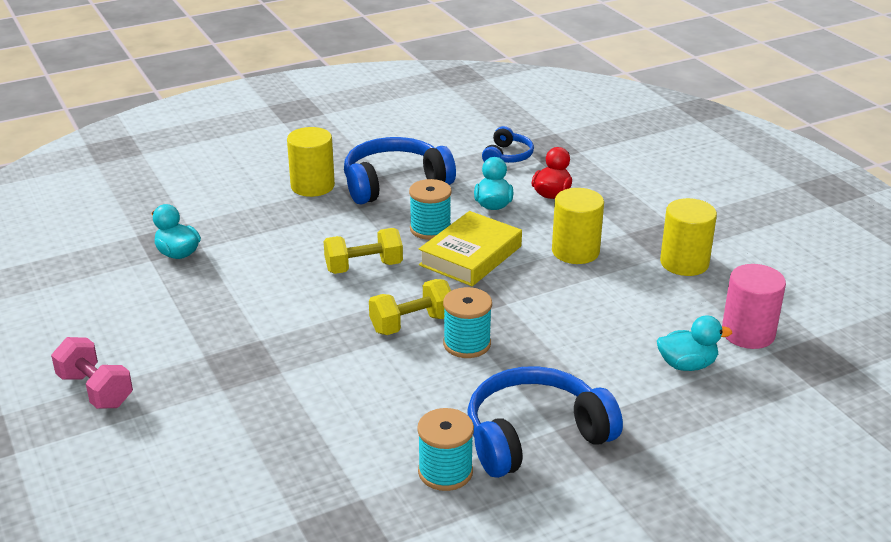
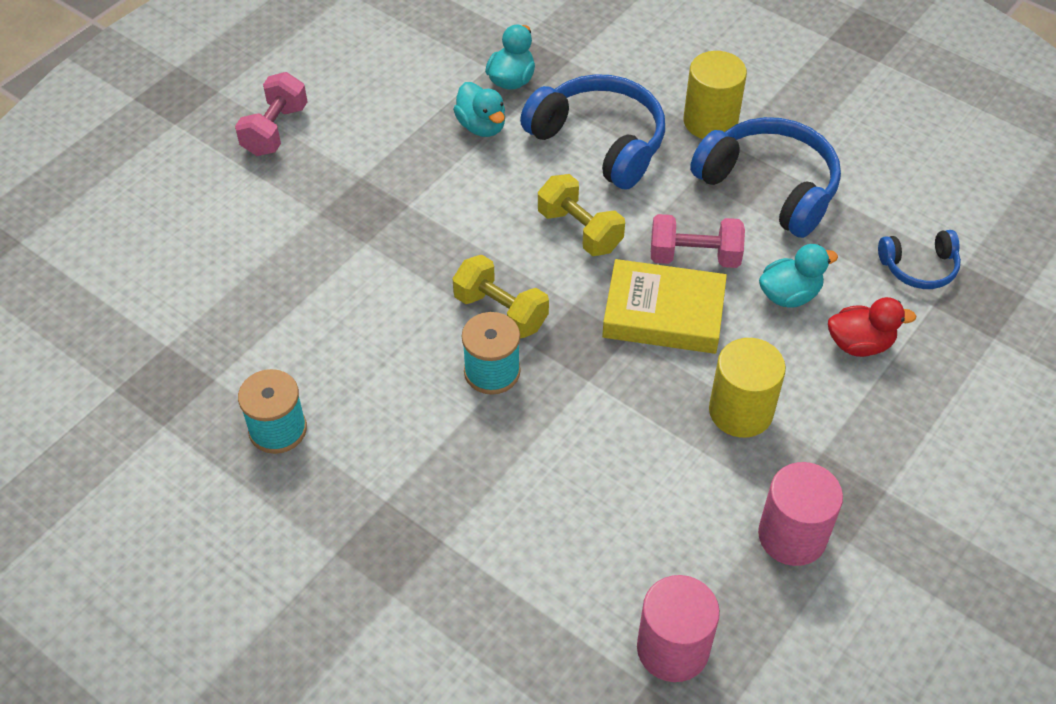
camera: 65 degrees right, 20 degrees up
turquoise spool [409,179,452,240] -> pink dumbbell [651,214,745,268]
blue headphones [467,366,623,478] -> blue headphones moved to [520,74,665,189]
turquoise duck [657,315,732,371] -> turquoise duck moved to [453,82,505,137]
yellow cylinder [660,198,717,276] -> pink cylinder [758,462,843,566]

